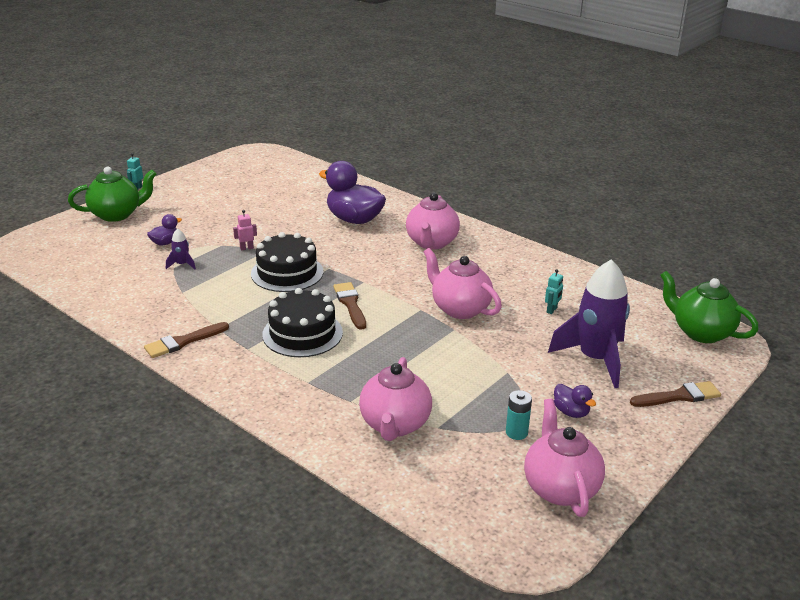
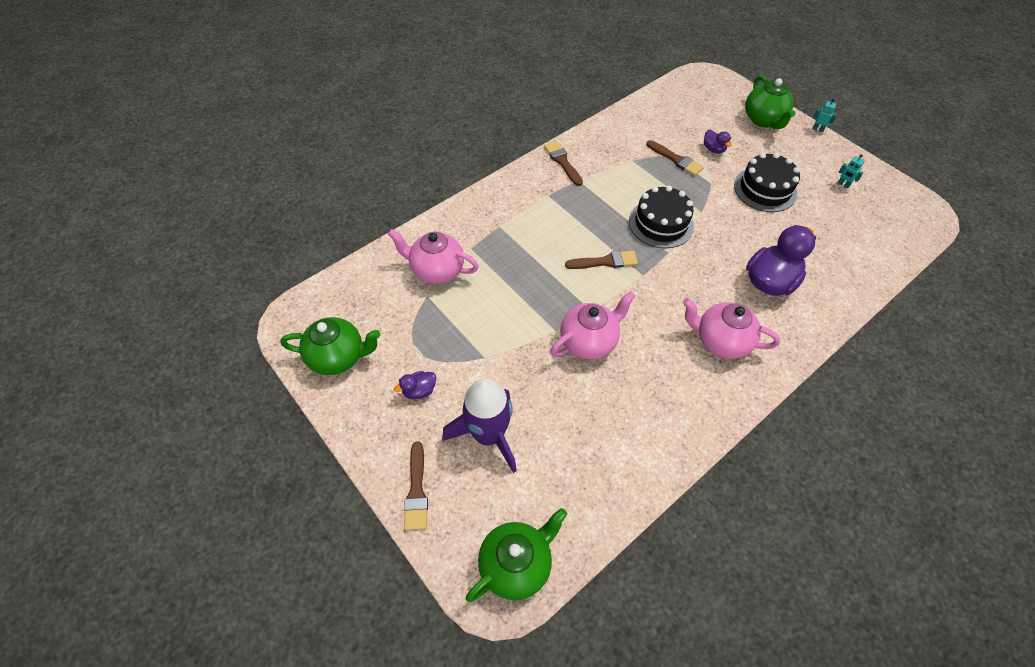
camera: 100 degrees right, 25 degrees up
purple rocket [166,228,196,269] -> brown brush [647,140,704,176]
pink robot [233,210,257,251] -> none
black cake [262,288,343,357] -> black cake moved to [734,153,800,212]
turquoise battery [506,390,532,440] -> none
pink teapot [524,399,605,517] -> green teapot [280,317,381,375]
turquoise robot [545,269,563,314] -> turquoise robot moved to [838,154,865,188]

